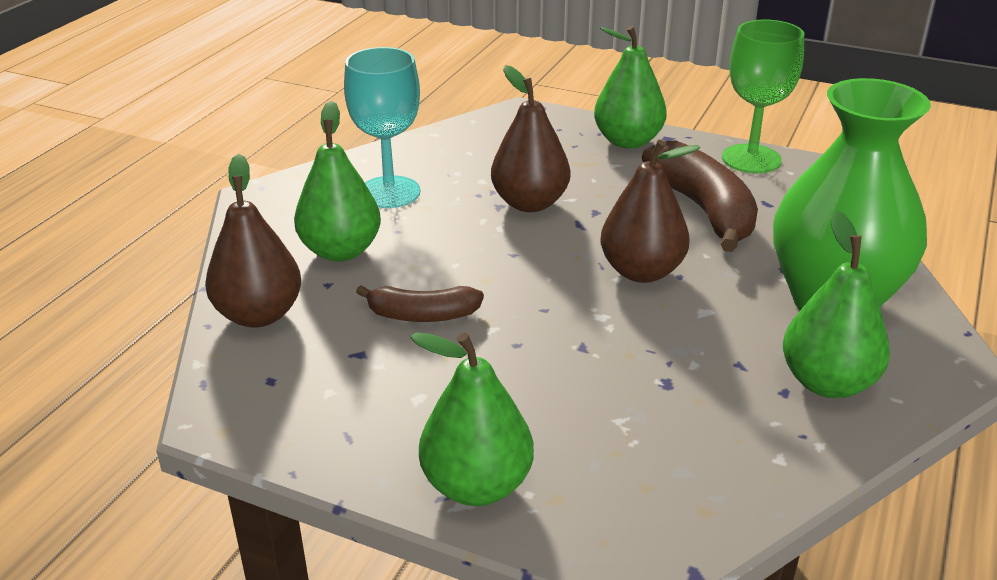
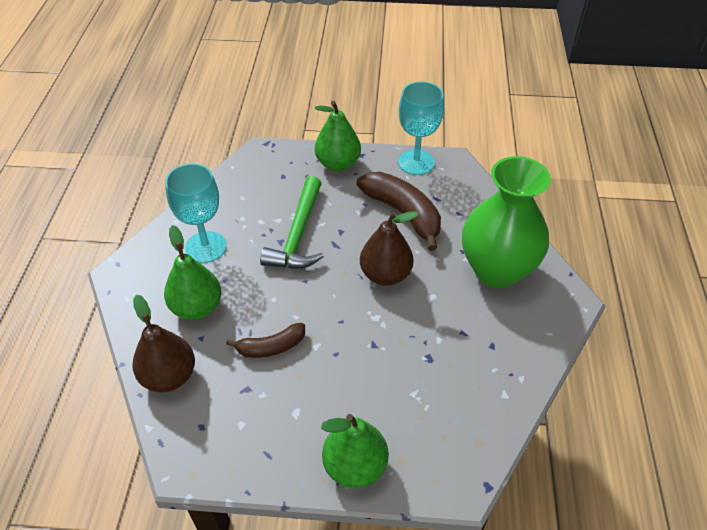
camera: 20 degrees left, 15 degrees up
brown pear [491,65,570,212] -> green hammer [260,176,324,269]
green goblet [722,20,804,173] -> turquoise goblet [398,81,444,175]
green pear [783,210,890,398] -> none

